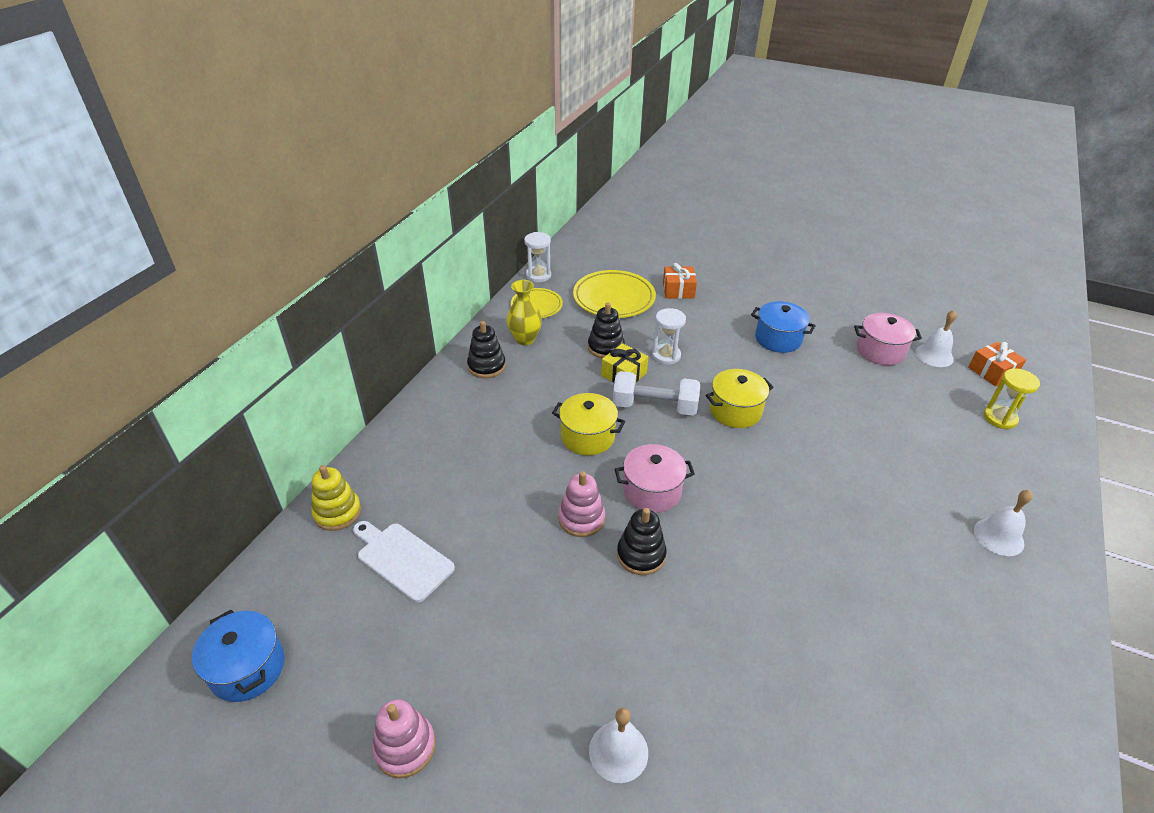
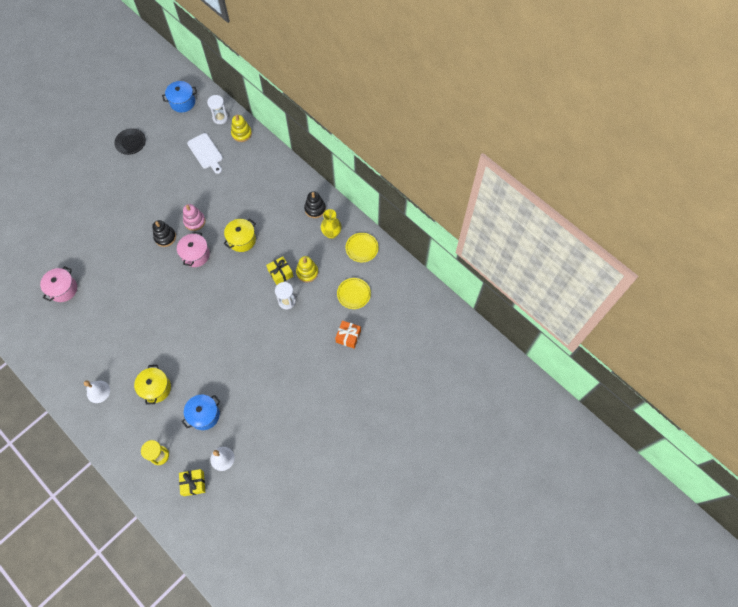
camera: 110 degrees right, 25 degrees up
white cutting board [353,521,455,603] -> white cutting board turned 90 degrees clockwise [187,133,223,174]
pink stacking toy [372,699,436,778] -> black plate [114,128,146,155]
white hourglass [524,232,551,282] -> white hourglass moved to [207,95,228,124]
yellow plate [573,270,656,318] -> yellow plate [337,278,371,309], size x0.62
black stacking toy [588,303,625,358] -> yellow stacking toy [296,256,318,282]
white bell [589,708,648,783] -> none
white dumbbell [613,371,700,416] -> none
yellow pot [706,369,774,428] -> yellow pot moved to [134,365,171,405]
blue pot [751,301,816,353] -> blue pot moved to [182,395,220,430]
pink pot [854,313,922,365] -> pink pot moved to [40,266,77,302]
orange gift [968,342,1026,386] -> yellow gift [179,469,205,496]

